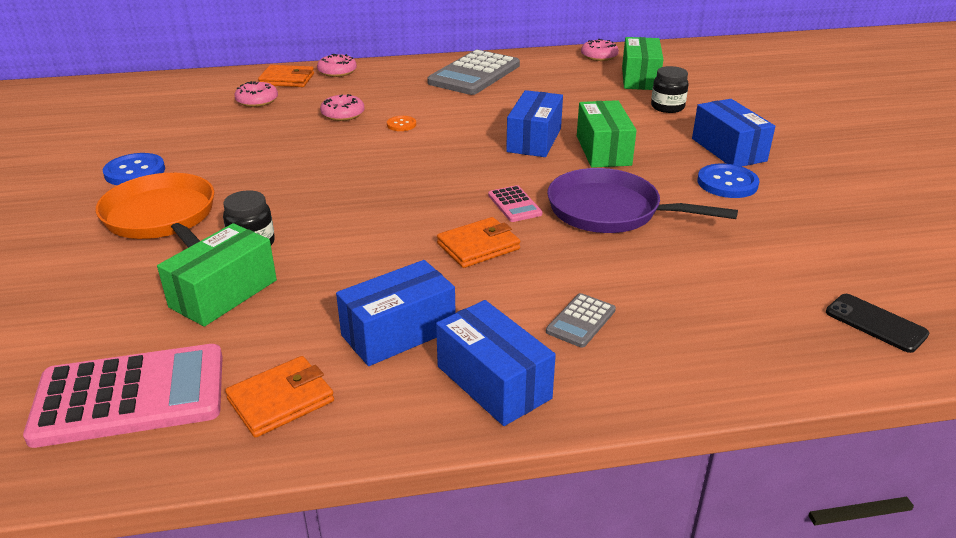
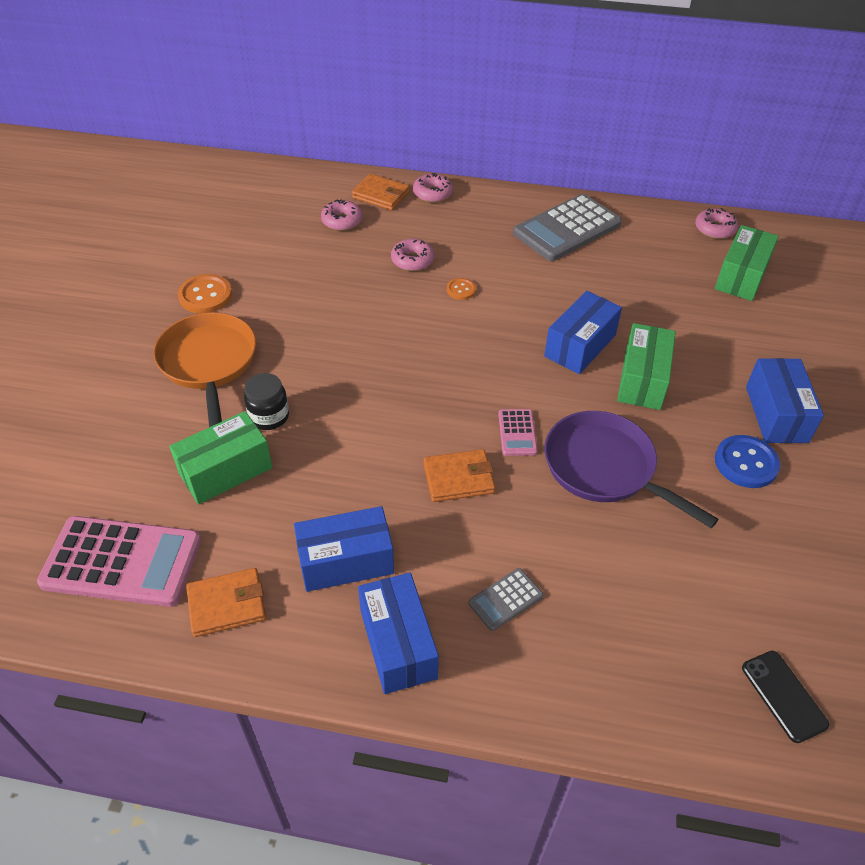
camera: 20 degrees right, 15 degrees up
blue button [103,153,165,185] -> orange button [178,274,232,314]
black jar [651,66,689,113] -> none

